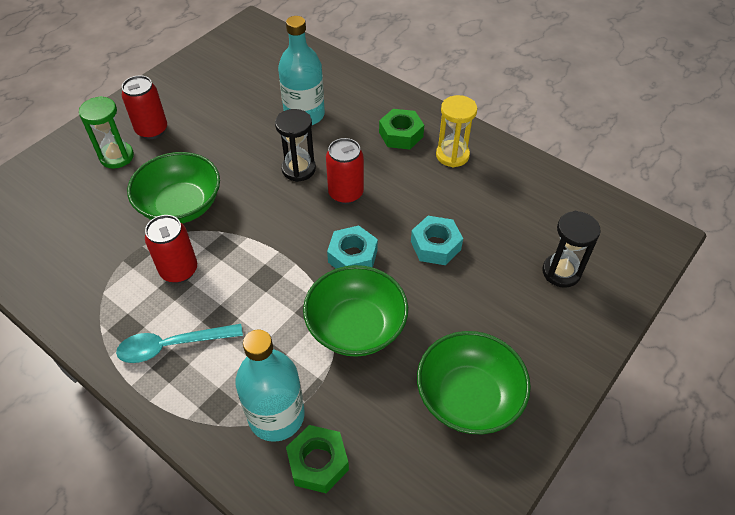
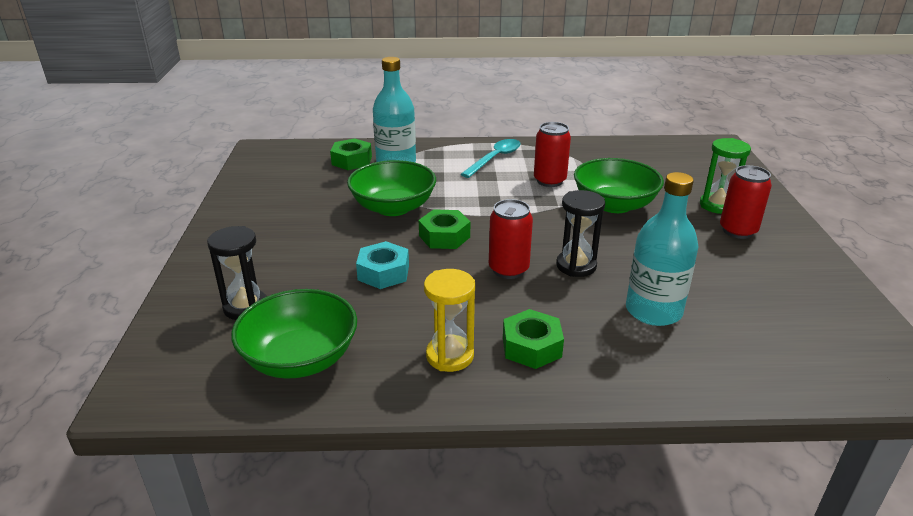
camera: 140 degrees right, 20 degrees down
turquoise nut [327,225,378,268] -> green nut [419,209,470,249]
green bowl [417,331,531,434] -> green bowl moved to [231,289,357,379]

